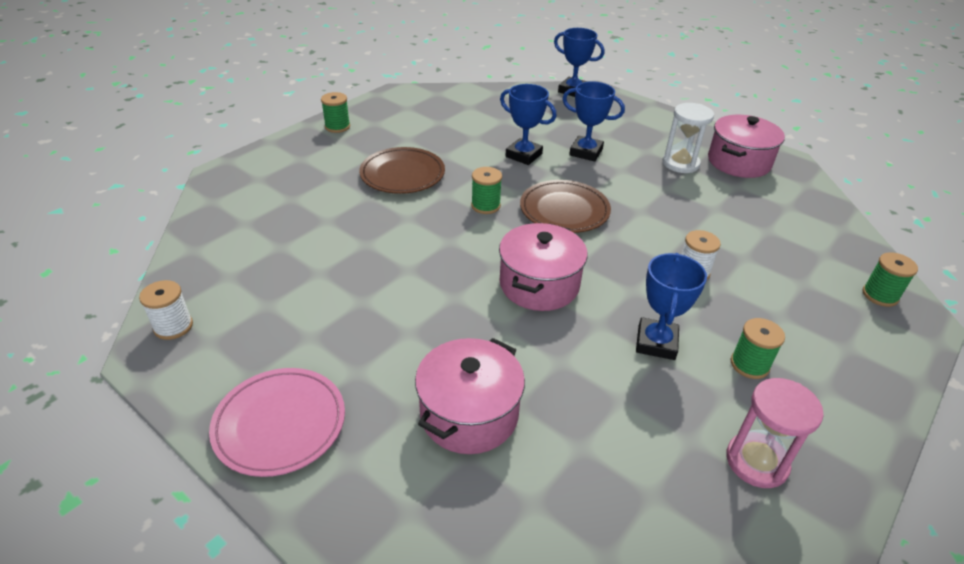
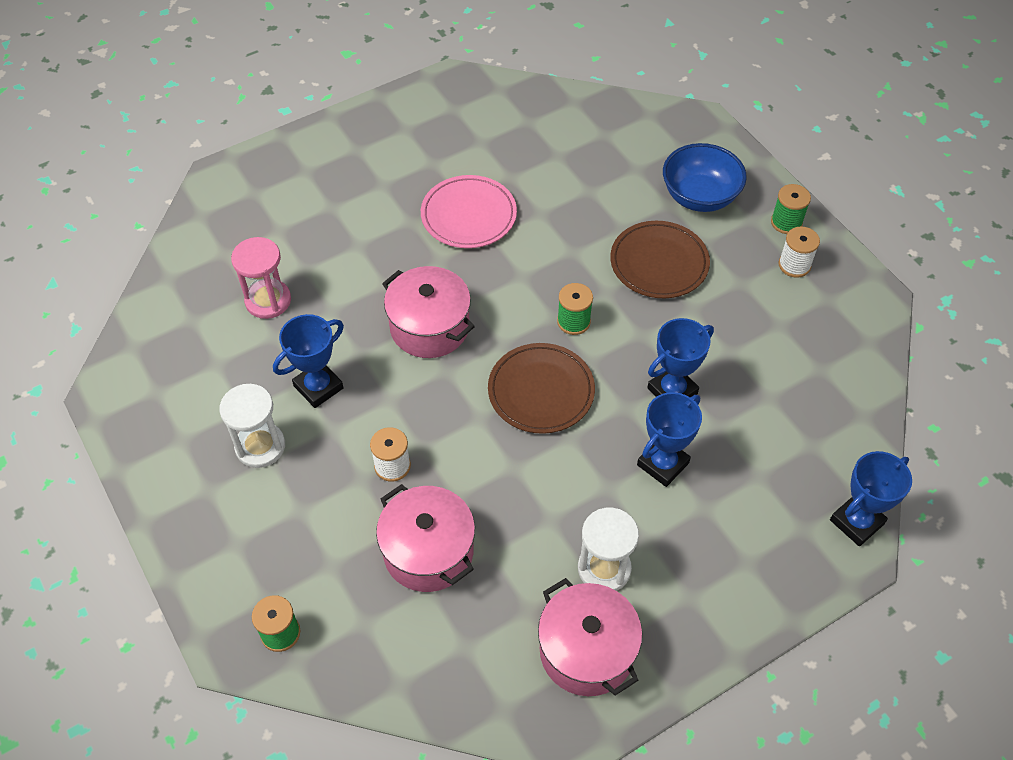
camera: 110 degrees right, 15 degrees up
white spool [139,280,193,340] -> white spool moved to [779,226,820,278]
pink plate [209,368,345,477] -> pink plate moved to [421,175,517,248]
pink pot [415,338,525,454] -> pink pot moved to [376,484,475,592]
blue trophy [636,253,707,360] -> blue trophy turned 75 degrees counterclockwise [273,314,344,408]
pink hourglass [726,378,824,488] -> pink hourglass moved to [231,237,291,319]
green spool [731,318,785,379] -> white hourglass [219,384,285,468]
none -> blue bowl [663,143,747,212]

